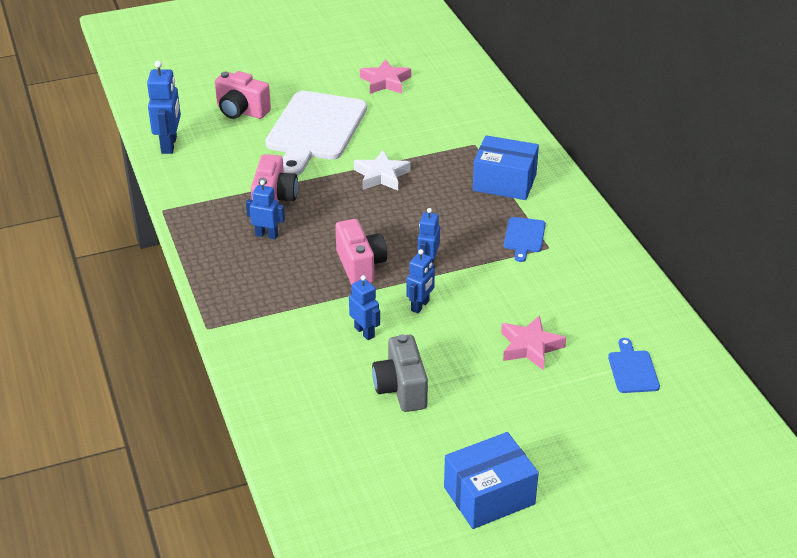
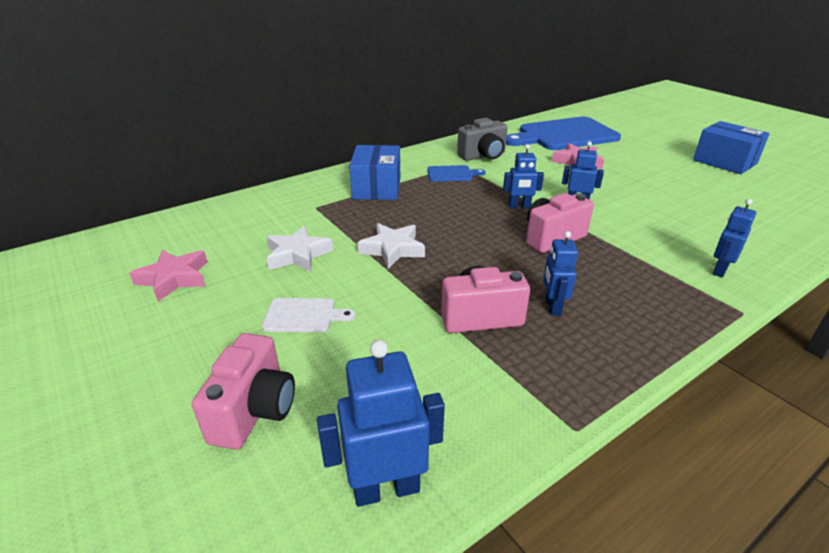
camera: 105 degrees left, 5 degrees down
white cutting board [265,91,367,176] -> white cutting board [262,298,355,333], size x0.43
blue robot [349,275,380,340] -> blue robot moved to [713,199,757,277]
grey camera [372,334,428,412] -> grey camera moved to [457,118,508,161]
blue cutting board [608,338,660,393] -> blue cutting board [506,117,621,150], size x2.32
none -> white star [266,226,333,272]

